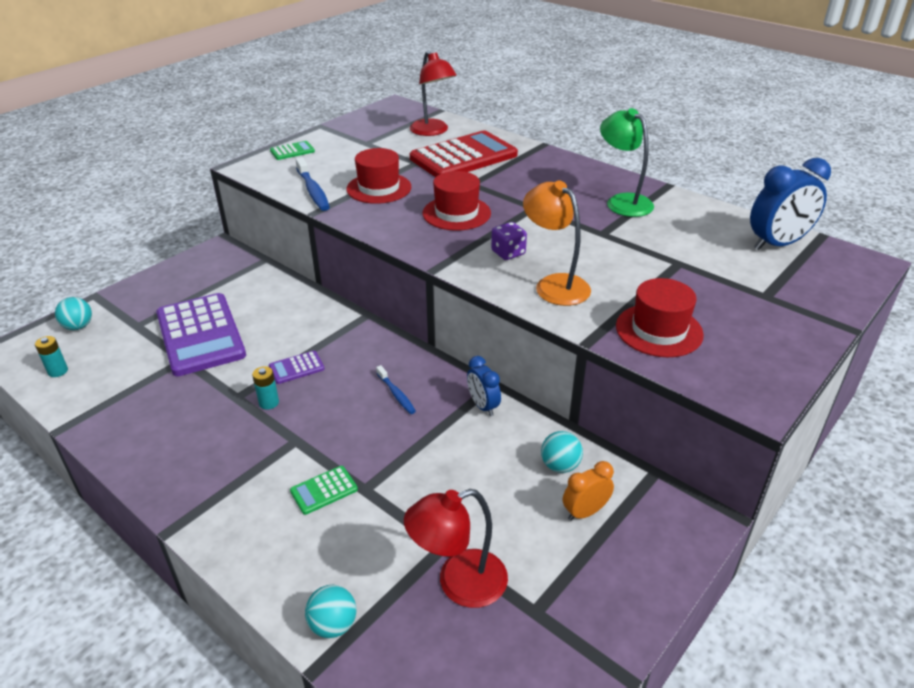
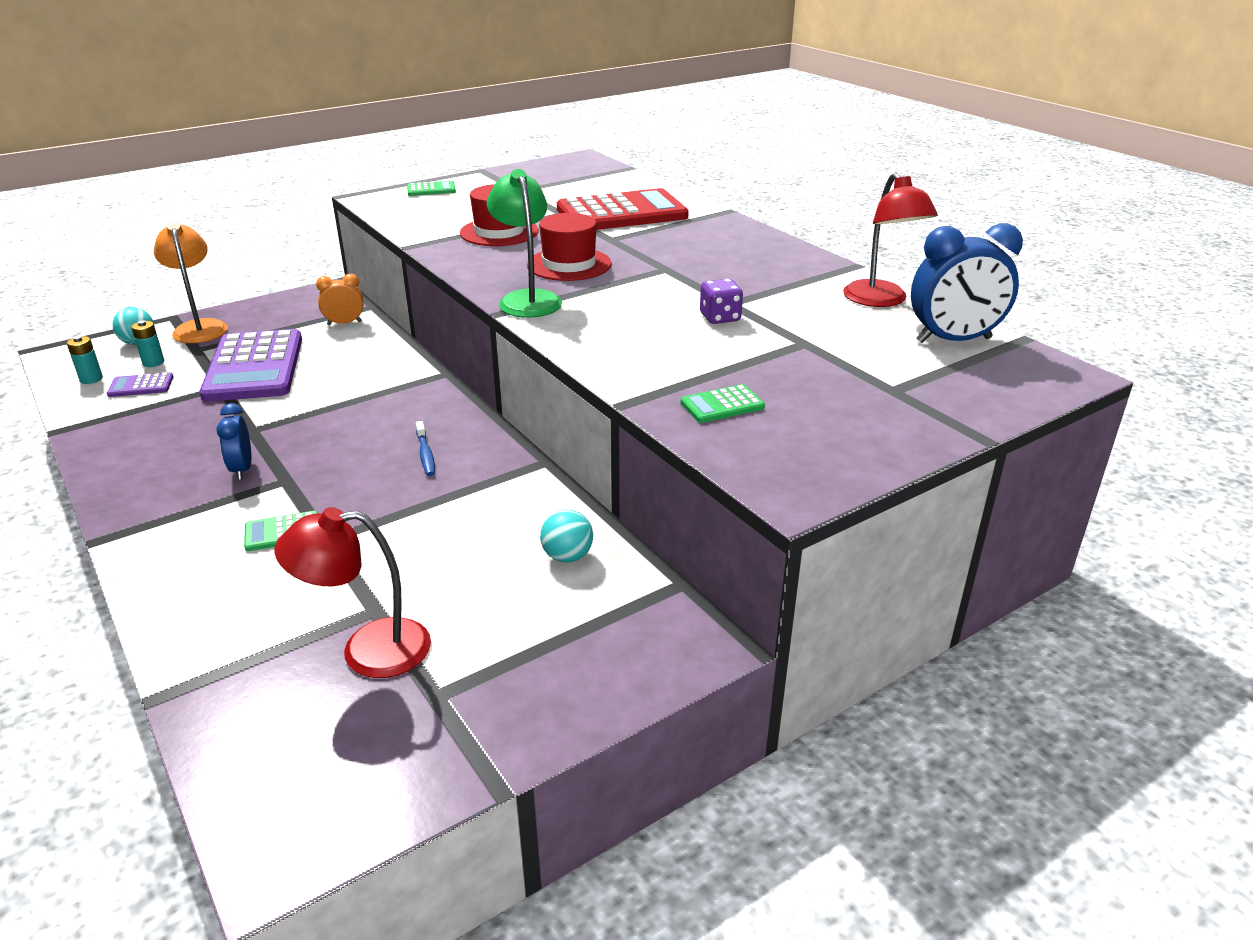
camera: 15 degrees right, 5 degrees down
turquoise battery [252,366,279,409] -> turquoise battery moved to [131,320,164,367]
purple calculator [269,351,324,384] -> purple calculator moved to [107,372,174,397]
blue toothbrush [296,157,330,211] -> none
turquoise ball [305,585,356,638] -> none
red lamp [410,51,457,136] -> red lamp moved to [843,173,938,307]
blue clock [467,356,501,416] -> blue clock moved to [216,403,251,480]
purple dice [491,222,527,260] -> purple dice moved to [700,279,743,324]
orange lamp [523,181,591,306] -> orange lamp moved to [154,222,228,343]
orange clock [563,461,614,521] -> orange clock moved to [316,274,363,325]
green lamp [600,108,654,217] -> green lamp moved to [487,169,562,318]
red hat [616,278,704,357] -> green calculator [681,384,765,423]

